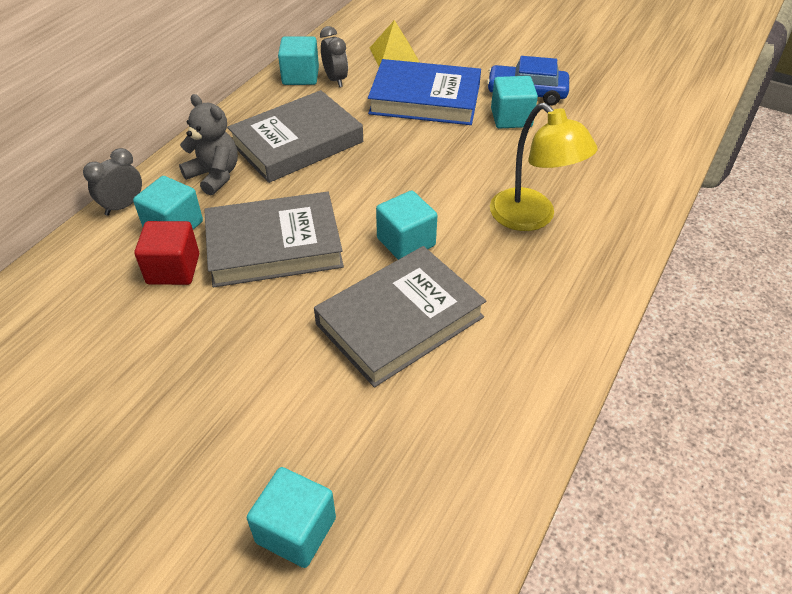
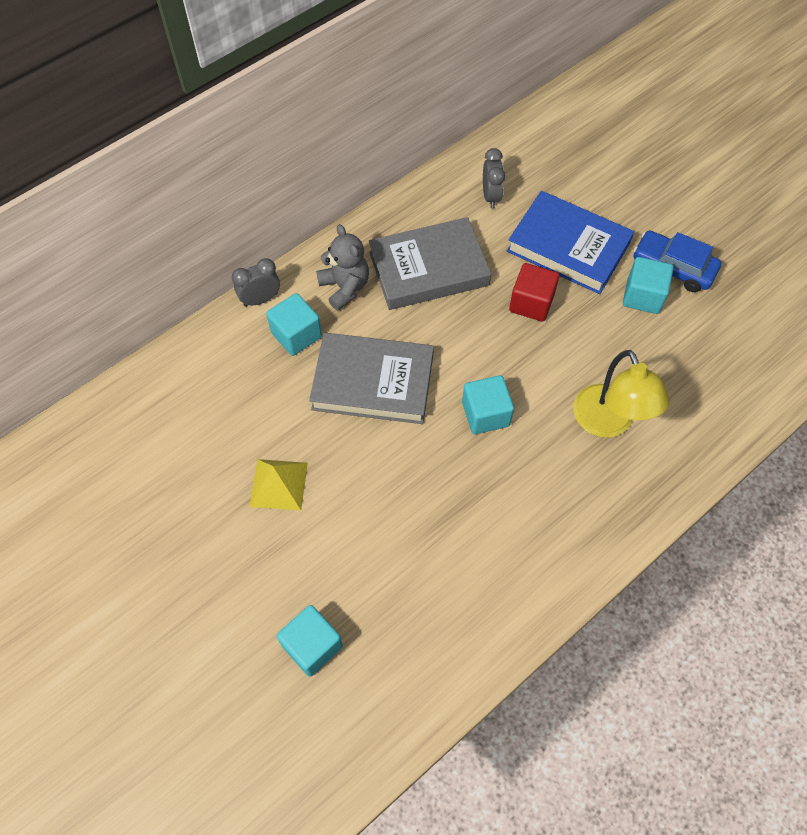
camera: 20 degrees right, 15 degrees up
red cube [134,221,199,285] -> red cube moved to [509,263,559,322]
turquoise cube [278,36,319,85] -> none
grey book [314,246,486,387] -> none
yellow pyramid [370,20,420,66] -> yellow pyramid moved to [249,459,308,511]

